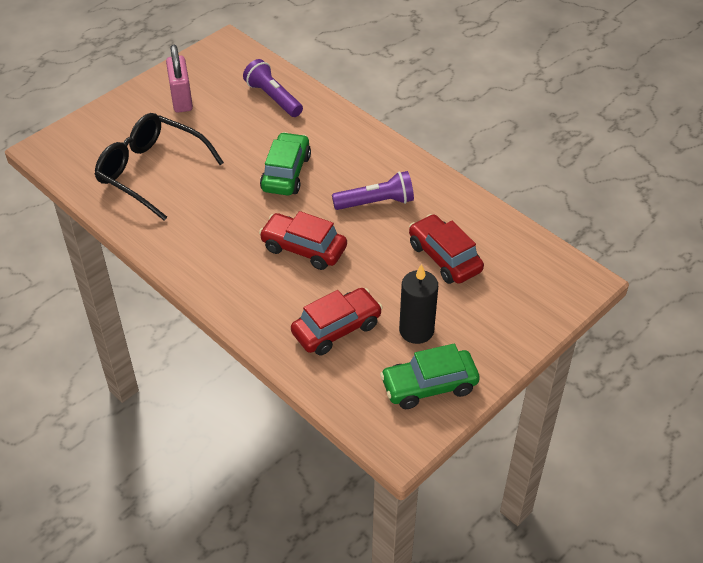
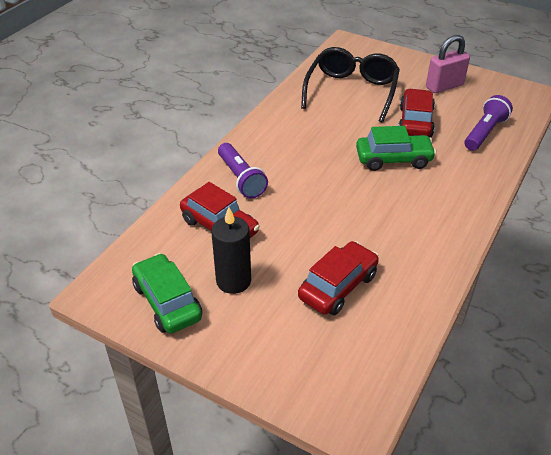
camera: 75 degrees right, 5 degrees down
red car [259,211,347,270] -> red car moved to [398,88,435,137]
purple flashlight [332,171,414,210] -> purple flashlight moved to [218,143,268,198]

